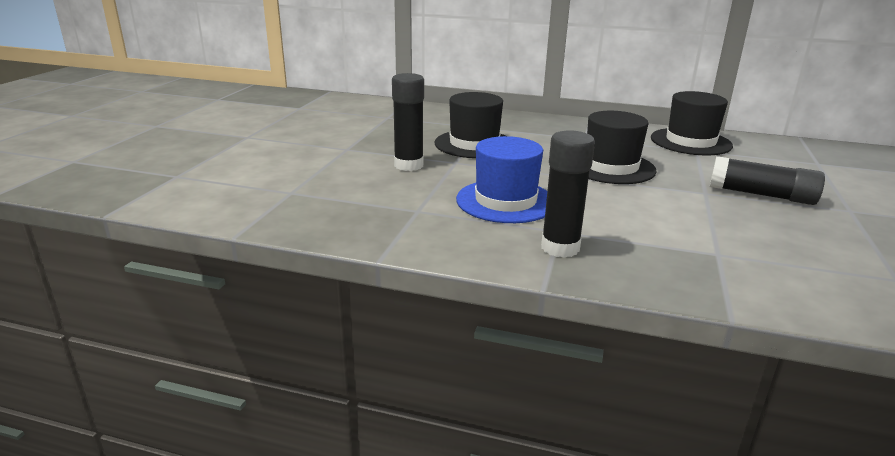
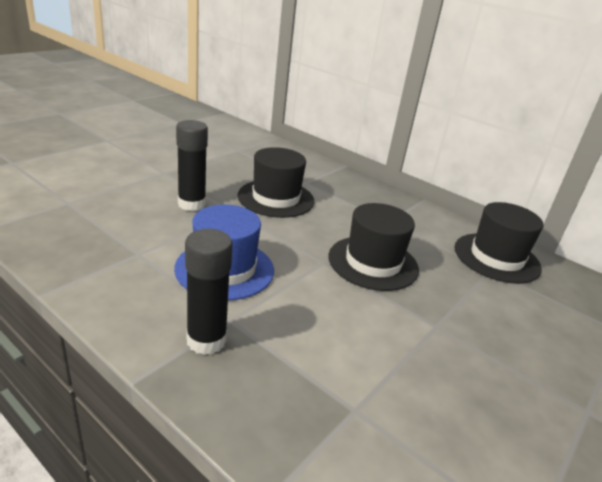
camera: 20 degrees right, 5 degrees up
black glue stick [710,156,825,205] -> none

